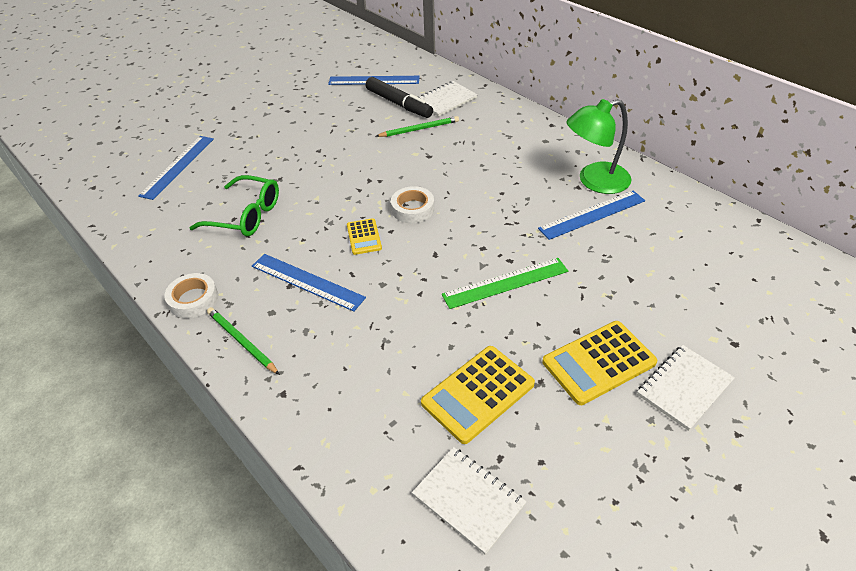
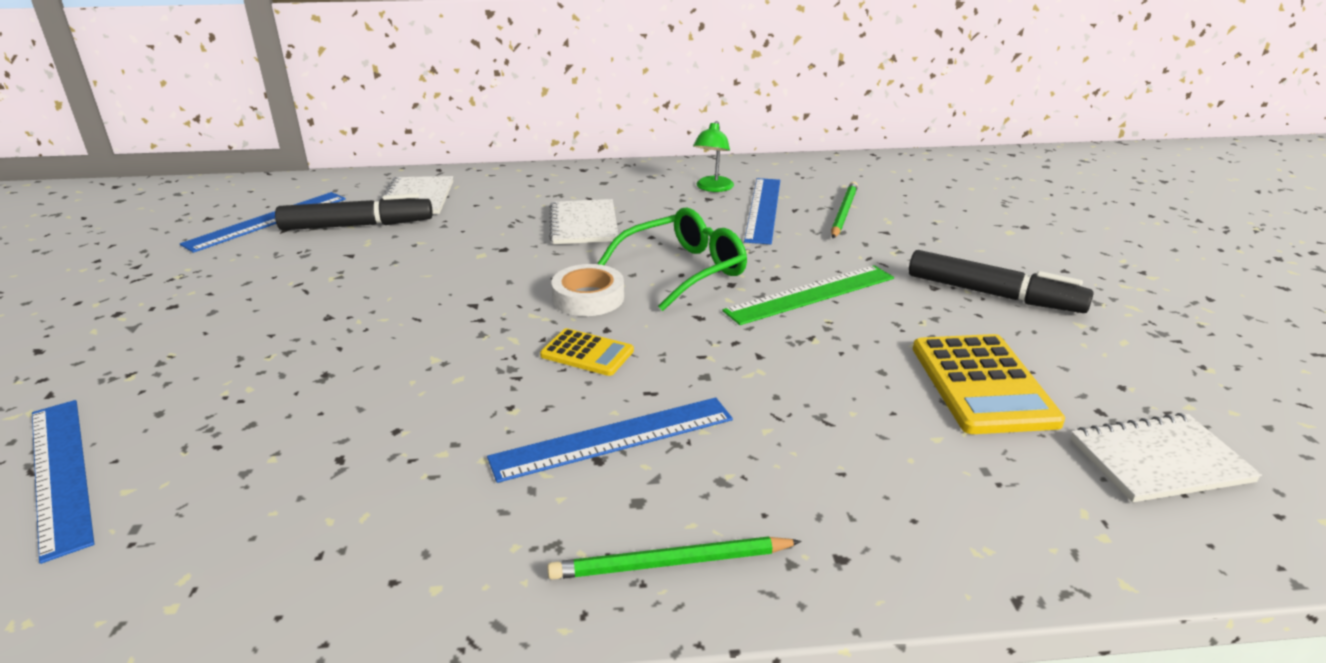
camera: 55 degrees left, 15 degrees down
white tape [164,273,218,318] -> none
green glasses [189,175,279,236] -> green glasses moved to [597,208,747,311]
green pencil [376,116,459,137] -> green pencil moved to [831,182,858,238]
green ruler [442,258,568,309] -> green ruler turned 45 degrees clockwise [723,265,894,325]
yellow calculator [542,321,658,405] -> black marker [909,250,1094,313]
green lamp [567,99,631,194] -> green lamp [693,121,734,192], size x0.56
white notebook [637,345,735,431] -> white notebook moved to [549,199,618,244]

